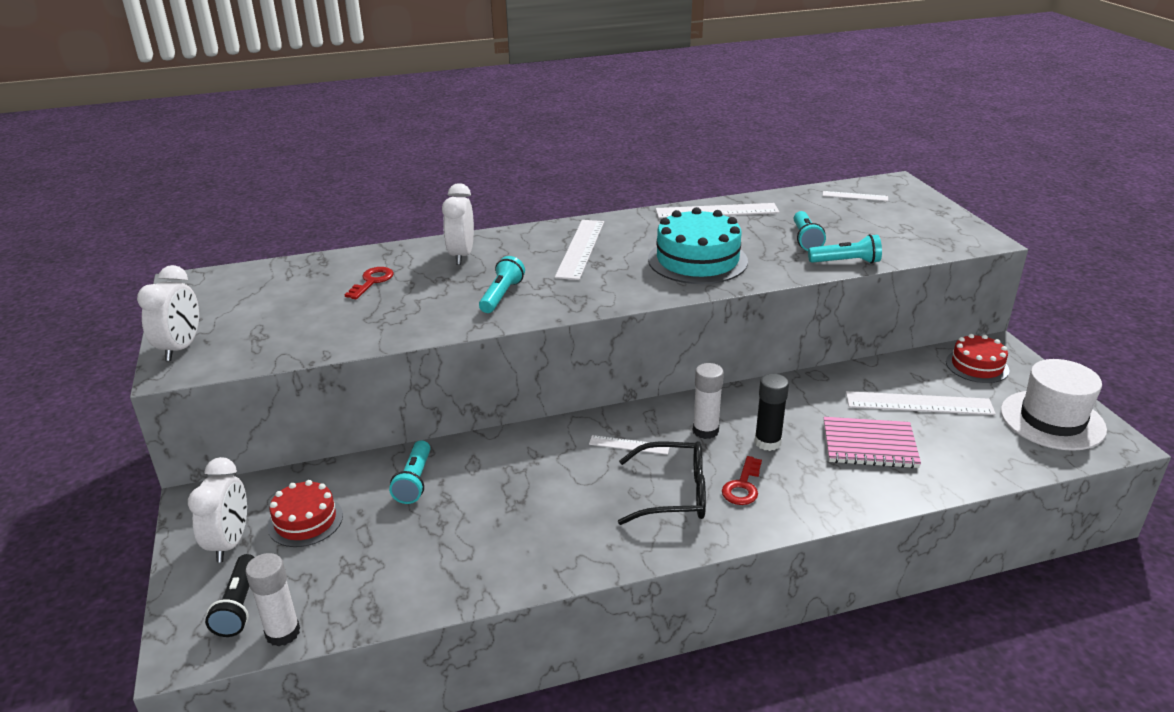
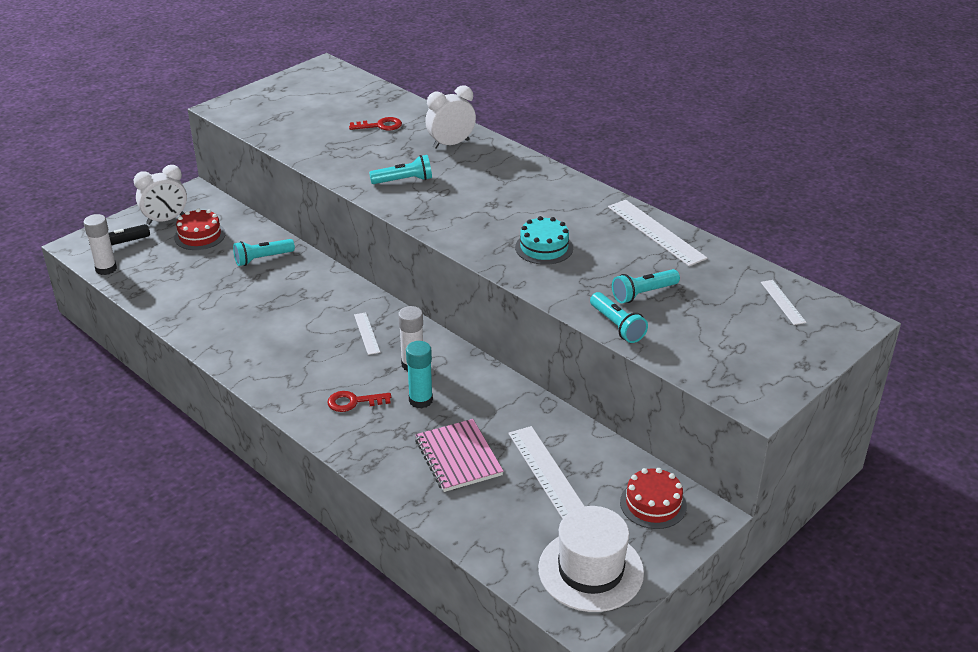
camera: 60 degrees right, 5 degrees up
white clock [137,265,199,361] -> none
white ruler [555,220,604,280] -> none
black glasses [618,441,706,525] -> none
turquoise cake [648,207,748,284] -> turquoise cake [515,216,573,265], size x0.60
black glue stick [754,374,789,451] -> turquoise glue stick [406,341,433,409]

